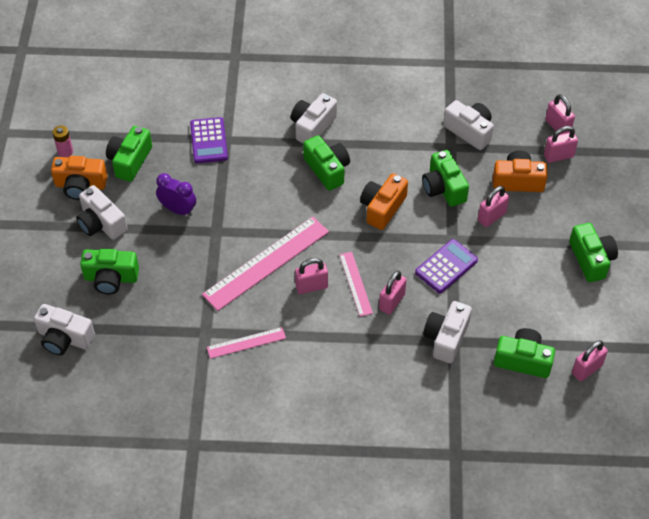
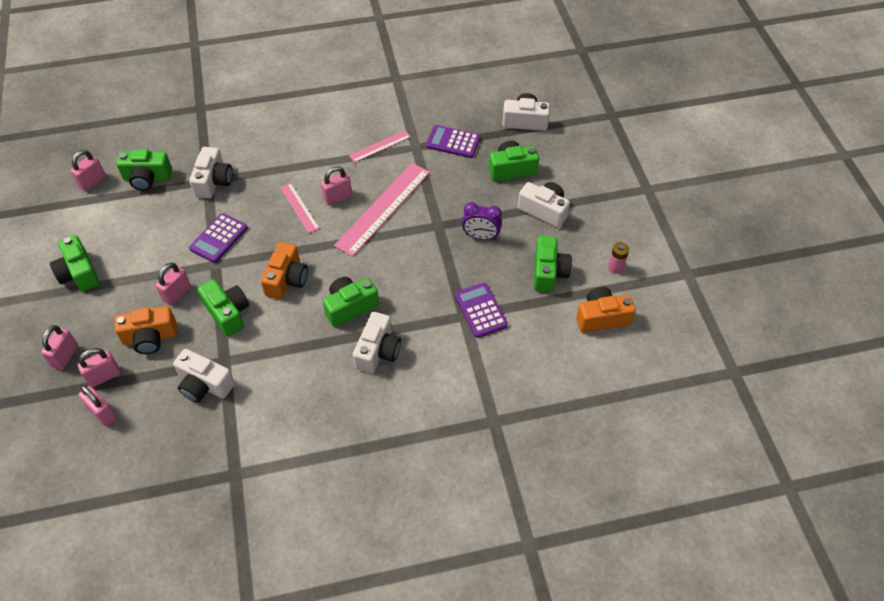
camera: 165 degrees right, 0 degrees up
orange camera [51,156,107,200] -> orange camera moved to [576,287,636,333]
green camera [303,135,350,191] -> green camera turned 105 degrees clockwise [323,277,379,327]
pink padlock [379,271,406,315] -> pink padlock moved to [41,325,78,370]
none -> purple calculator [426,125,481,158]

